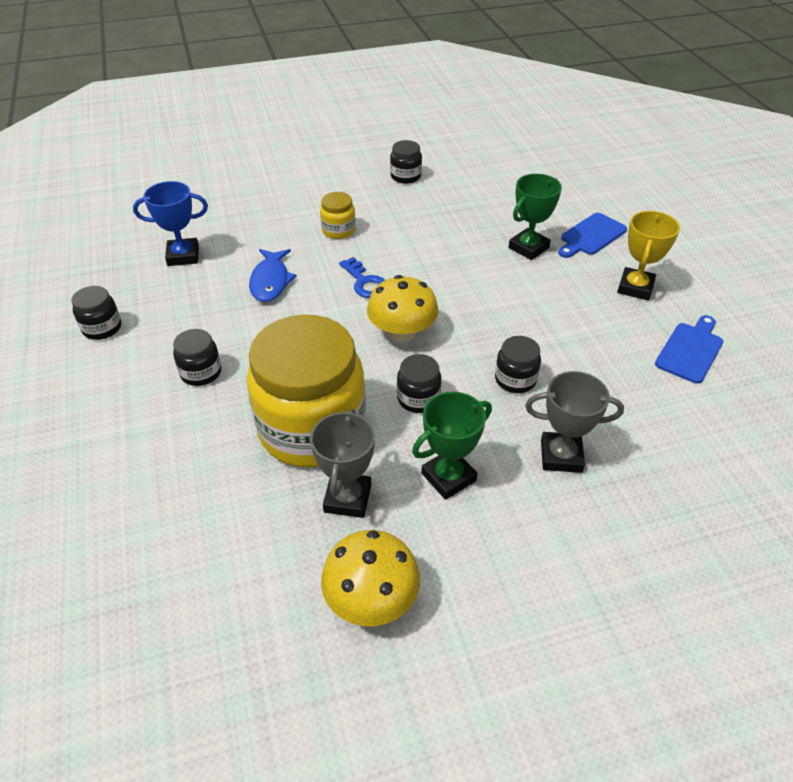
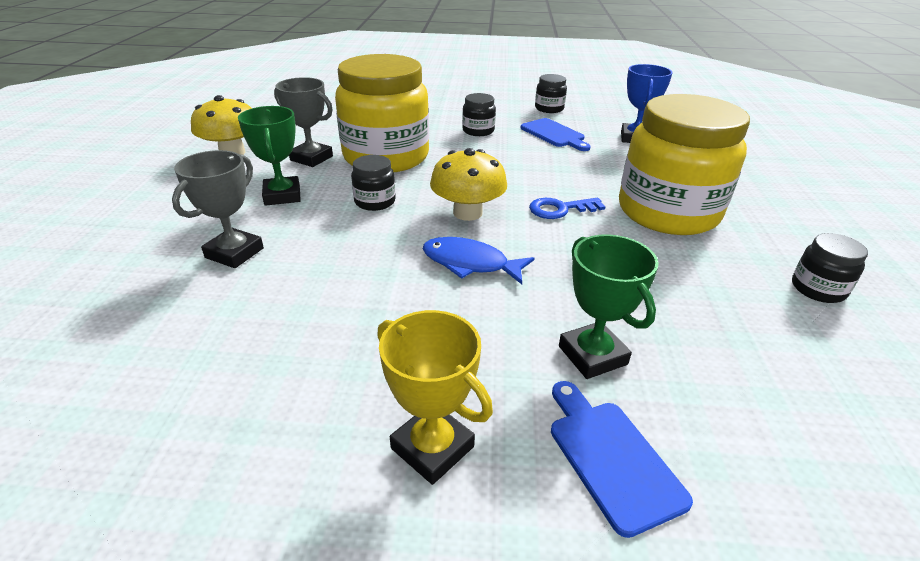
camera: 110 degrees right, 10 degrees down
blue fish [249,249,297,302] -> blue fish moved to [423,237,535,284]
yellow jar [320,192,356,239] -> yellow jar [619,94,750,235], size x2.40
black jar [495,336,541,393] -> none
blue cutting board [655,315,723,384] -> blue cutting board moved to [521,118,591,151]

